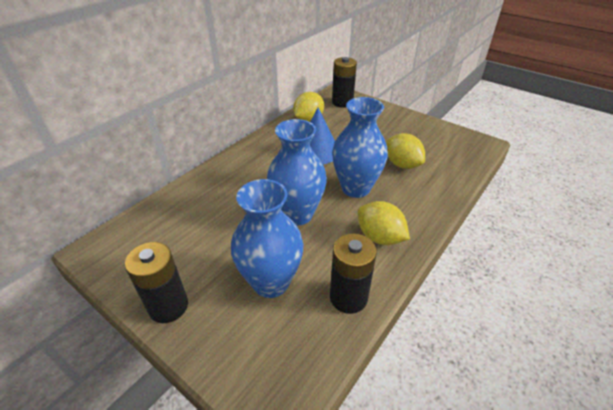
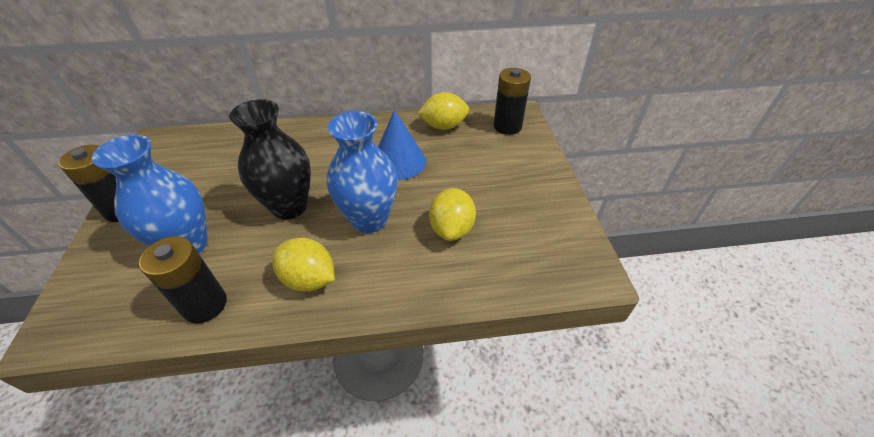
camera: 45 degrees right, 5 degrees up
blue vase [267,119,327,226] -> black vase [229,99,311,220]
yellow lemon [358,201,410,245] -> yellow lemon turned 60 degrees counterclockwise [272,238,335,292]

